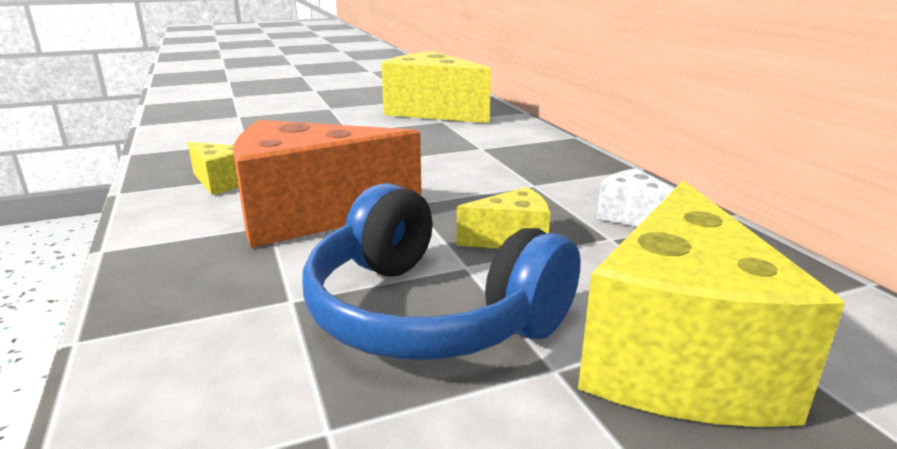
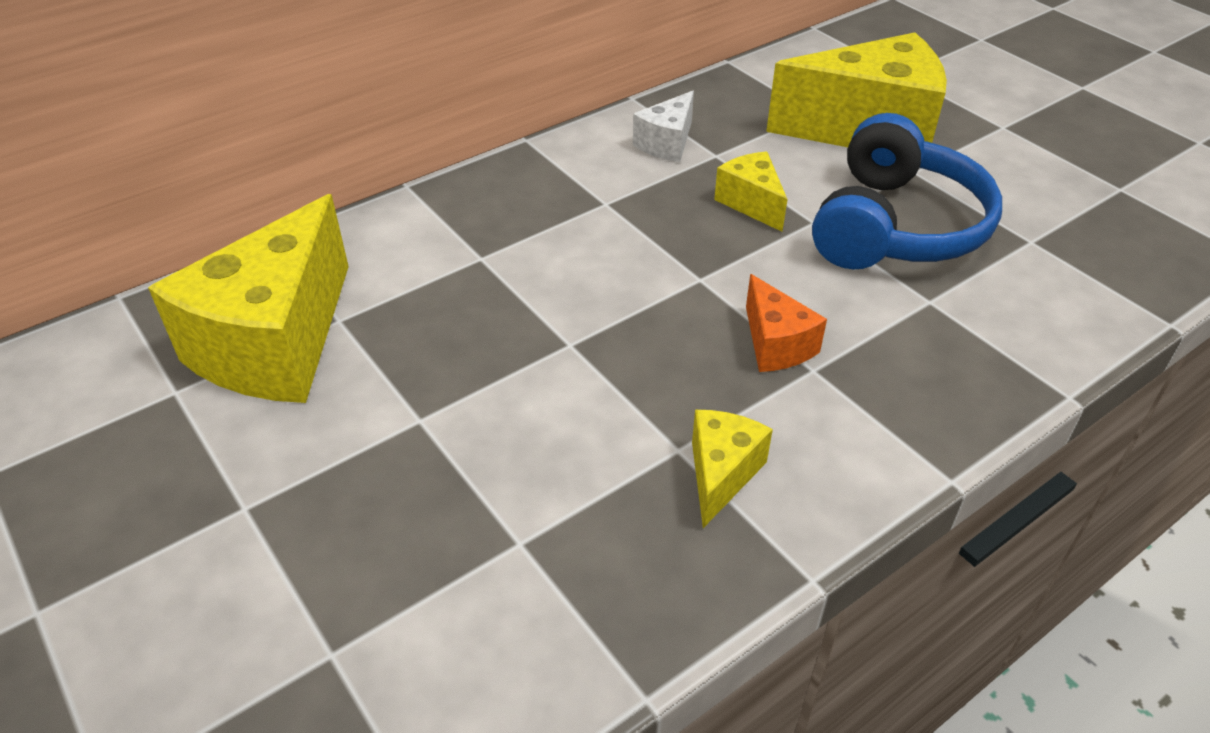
camera: 105 degrees left, 20 degrees up
orange cheese [233,120,422,248] -> orange cheese [746,274,827,372], size x0.47

